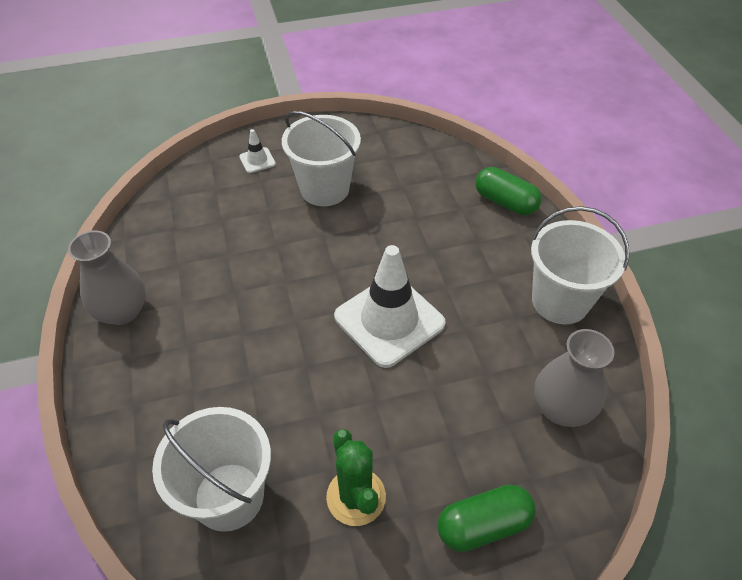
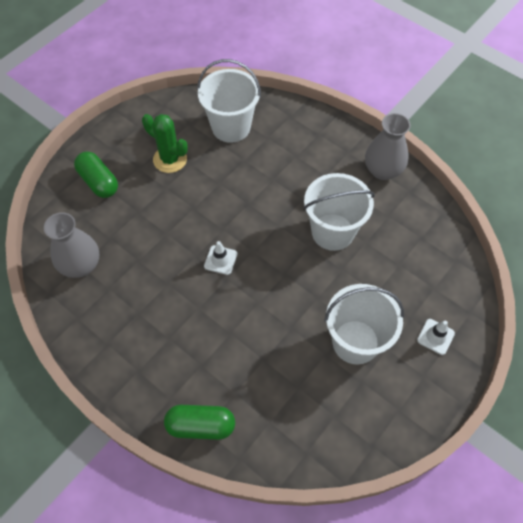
camera: 145 degrees right, 10 degrees up
white traffic cone [334,245,446,368] -> white traffic cone [204,241,237,275], size x0.43
green capsule [438,485,536,552] -> green capsule turned 75 degrees counterclockwise [74,151,118,198]
white bucket [531,206,629,325] -> white bucket moved to [303,173,375,251]

